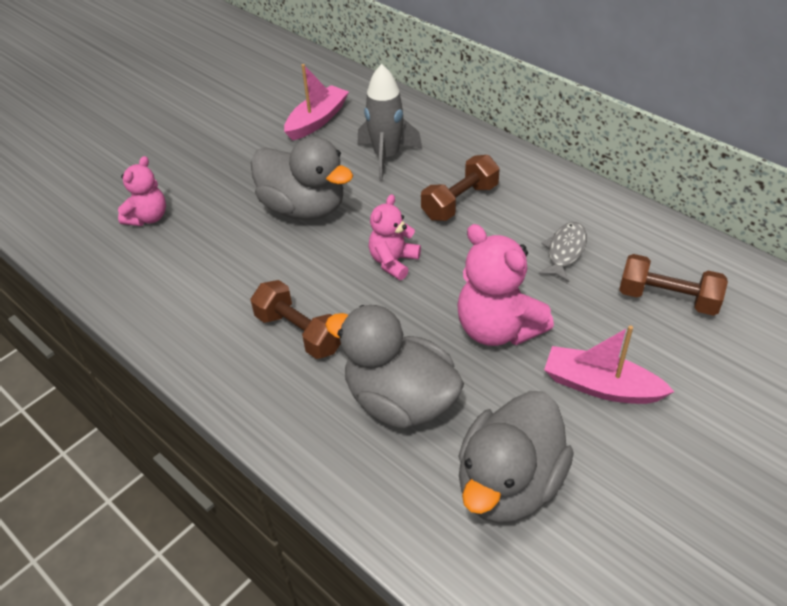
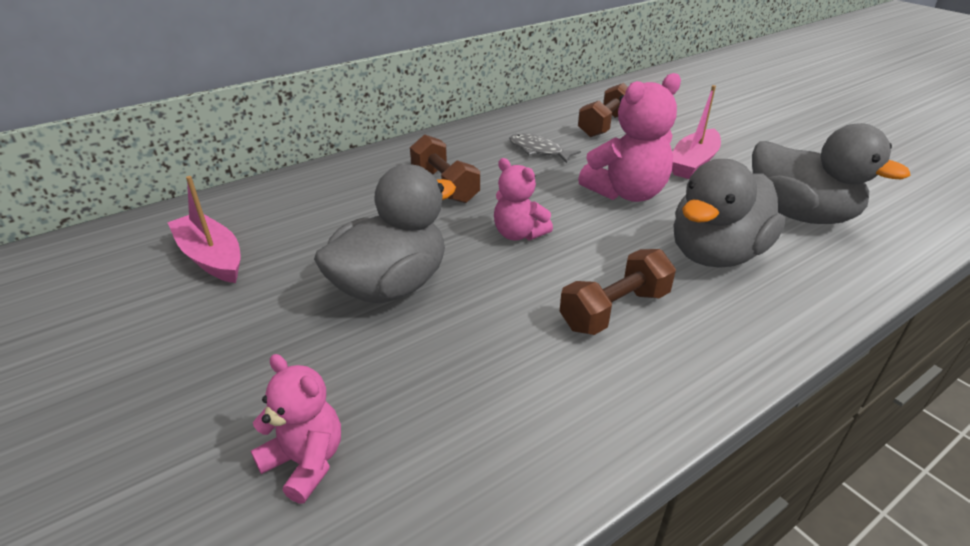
camera: 80 degrees left, 10 degrees down
grey rocket [357,64,422,181] -> none

